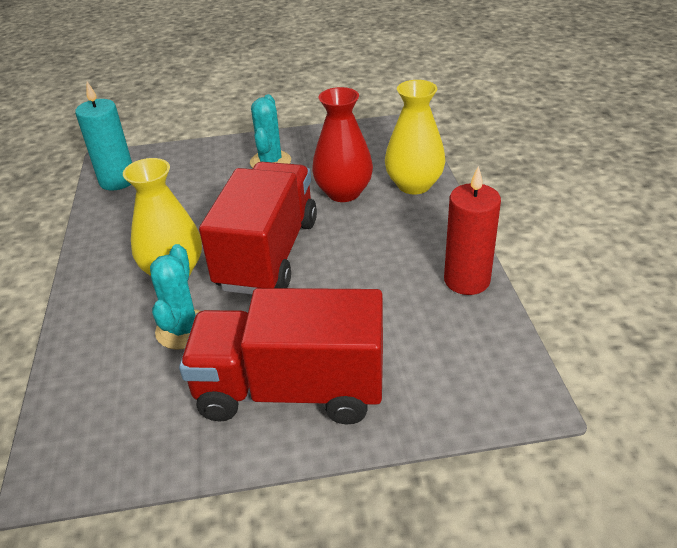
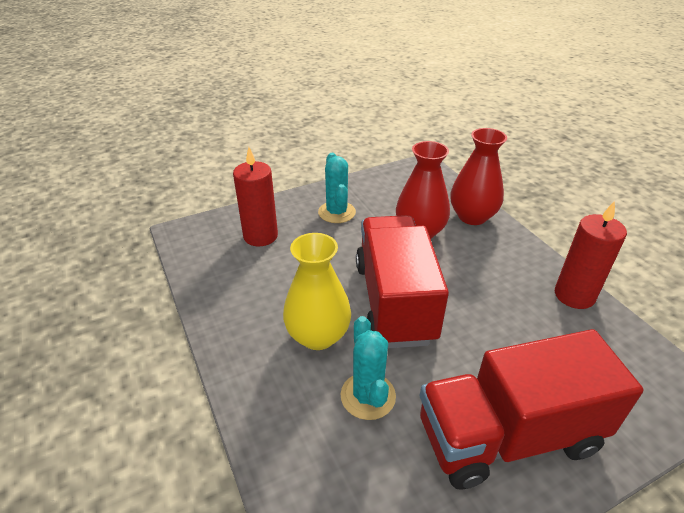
camera: 20 degrees left, 0 degrees up
turquoise candle [75,82,132,191] -> none
yellow vase [385,80,446,194] -> red vase [451,128,507,225]
none -> red candle [233,147,278,246]

